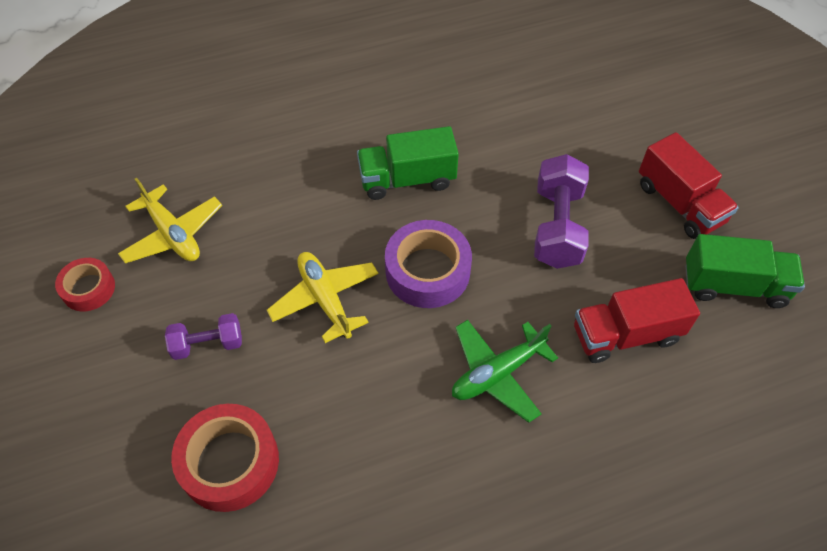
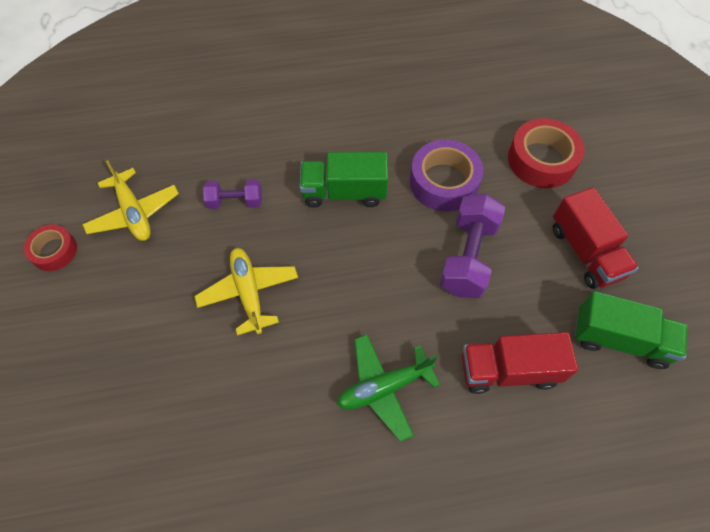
camera: 10 degrees right, 5 degrees up
purple dumbbell [165,313,242,360] -> purple dumbbell moved to [203,179,262,209]
red tape [171,404,279,512] -> red tape moved to [508,118,585,188]
purple tape [385,220,472,308] -> purple tape moved to [410,140,484,212]

